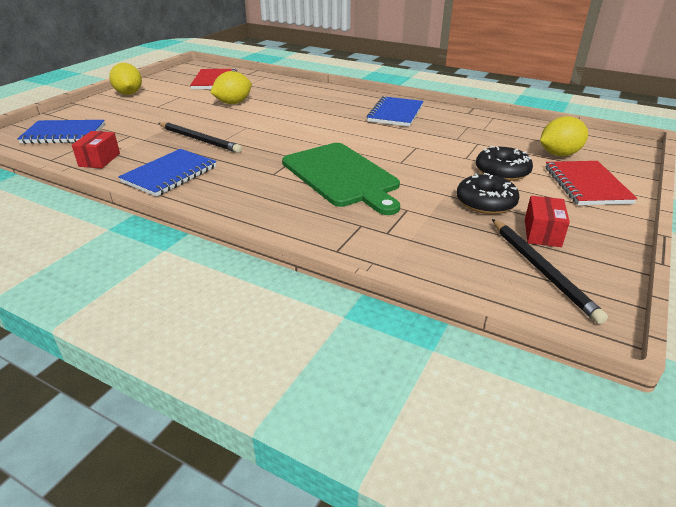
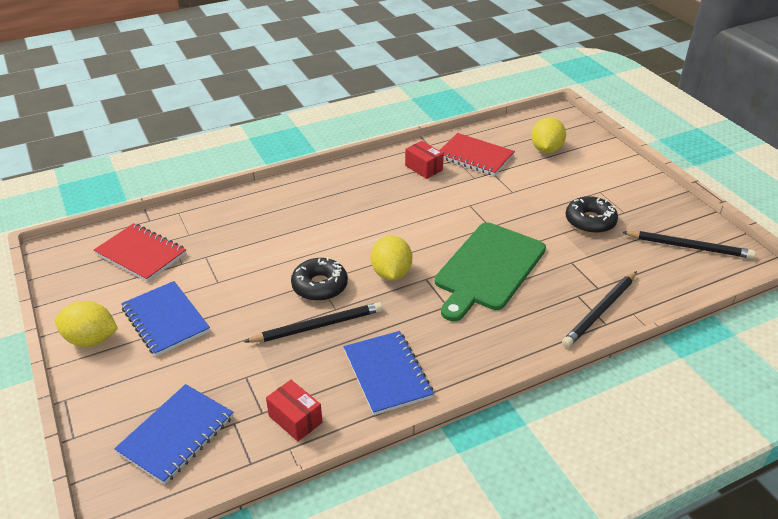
camera: 55 degrees left, 5 degrees up
yellow lemon [210,71,252,104] -> yellow lemon moved to [371,235,412,281]
green cutting board [282,143,400,215] -> green cutting board turned 120 degrees clockwise [435,222,546,321]
blue notebook [367,96,424,127] -> blue notebook moved to [121,281,210,357]
black donut [476,146,533,181] -> black donut moved to [291,257,348,301]
red box [525,196,570,247] -> red box moved to [405,141,444,179]
red notebook [546,161,638,205] -> red notebook moved to [439,133,515,176]
none -> black pencil [562,271,637,348]

